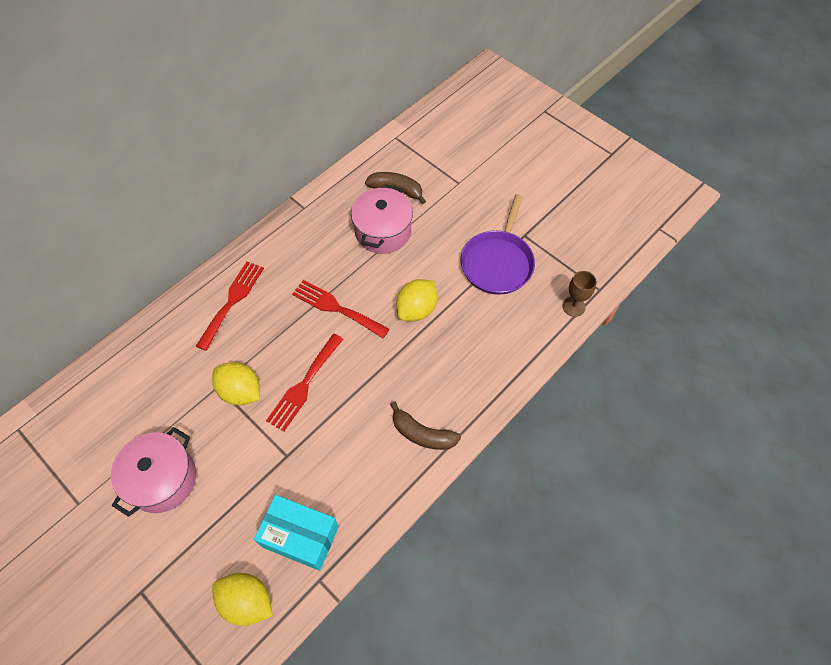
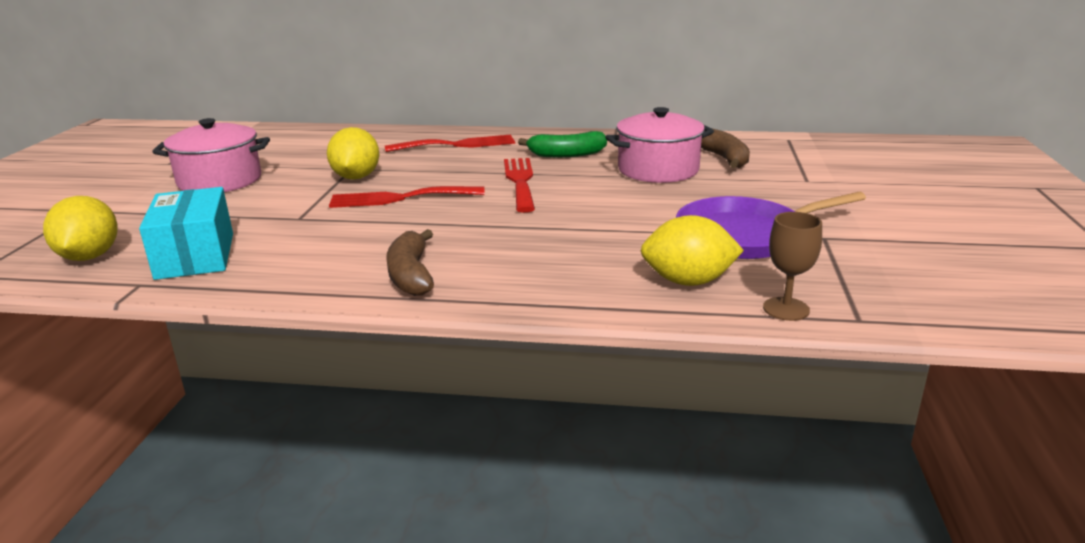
camera: 55 degrees right, 35 degrees down
yellow lemon [396,279,437,321] -> yellow lemon moved to [640,215,744,286]
none -> green banana [518,131,607,158]

